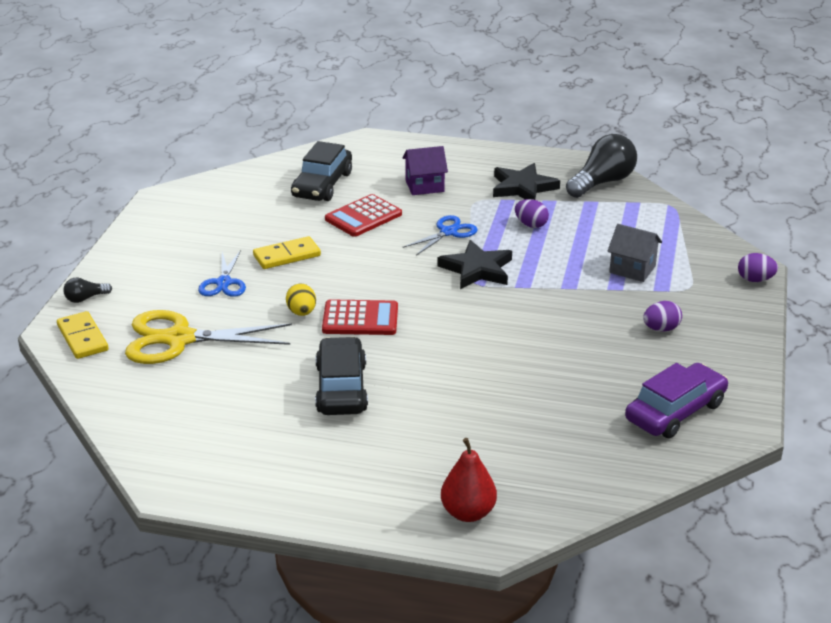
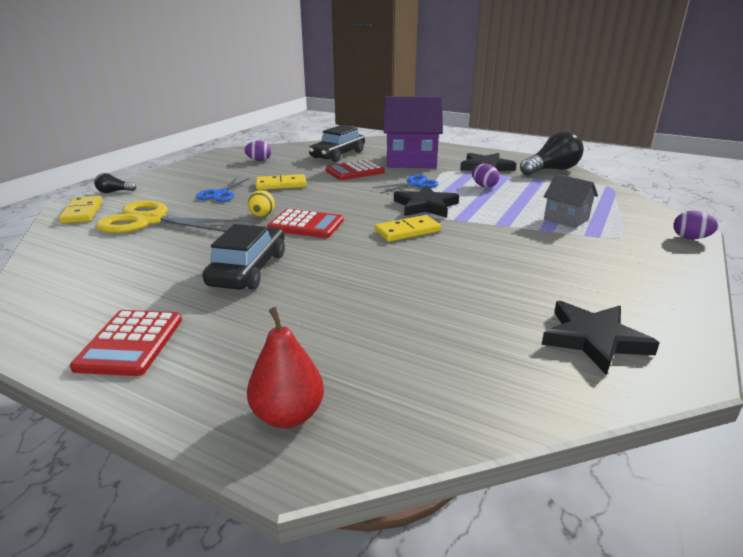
camera: 15 degrees right, 5 degrees down
purple house [403,146,448,195] -> purple house [384,96,443,168], size x1.92
purple car [625,363,728,438] -> black star [541,301,659,375]
purple egg [643,301,682,332] -> purple egg moved to [244,141,271,161]
none -> red calculator [70,310,182,376]
none -> yellow domino [375,215,441,242]

